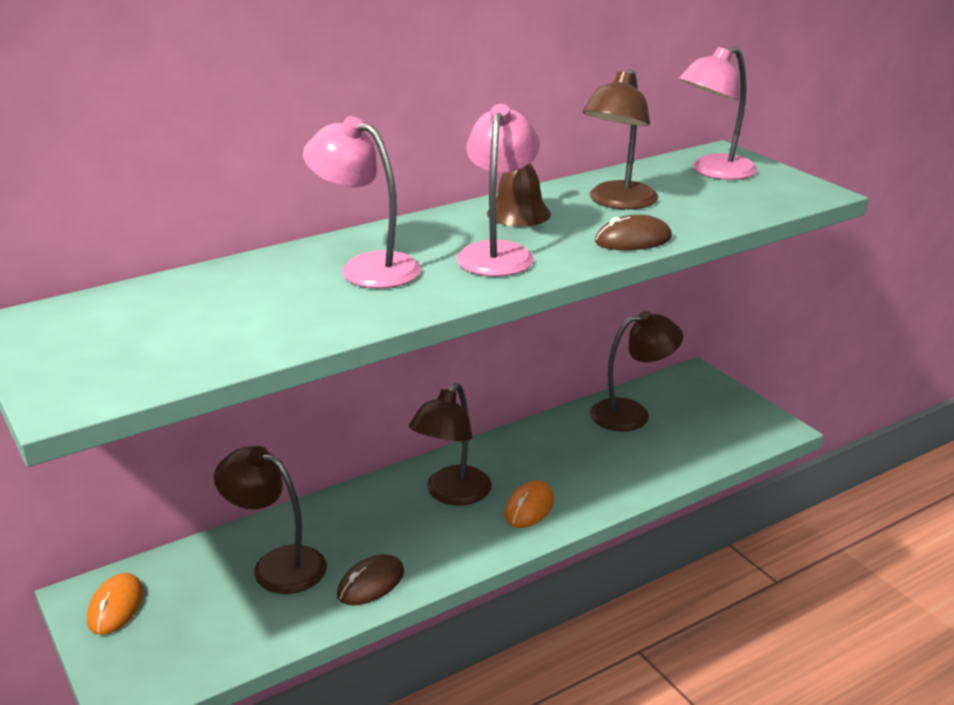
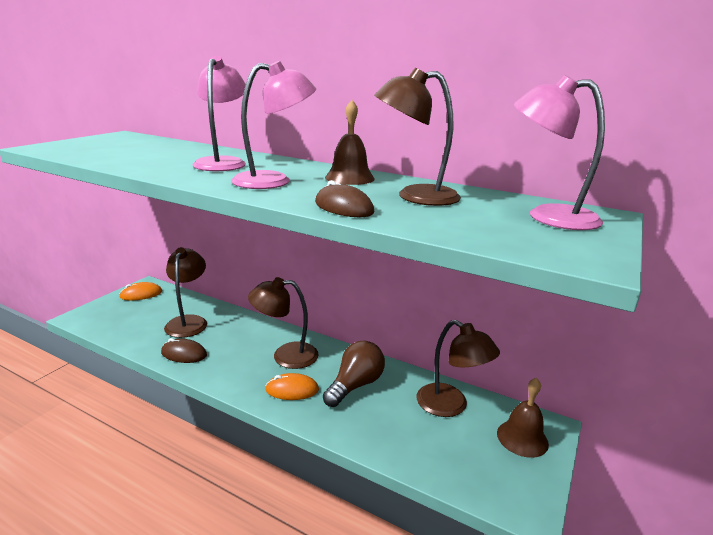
camera: 60 degrees right, 5 degrees down
none -> brown light bulb [323,340,385,407]
none -> brown bell [497,378,549,458]

